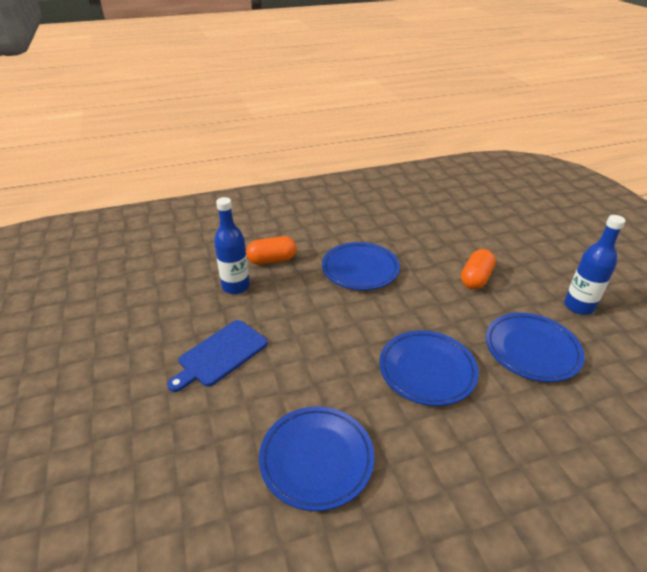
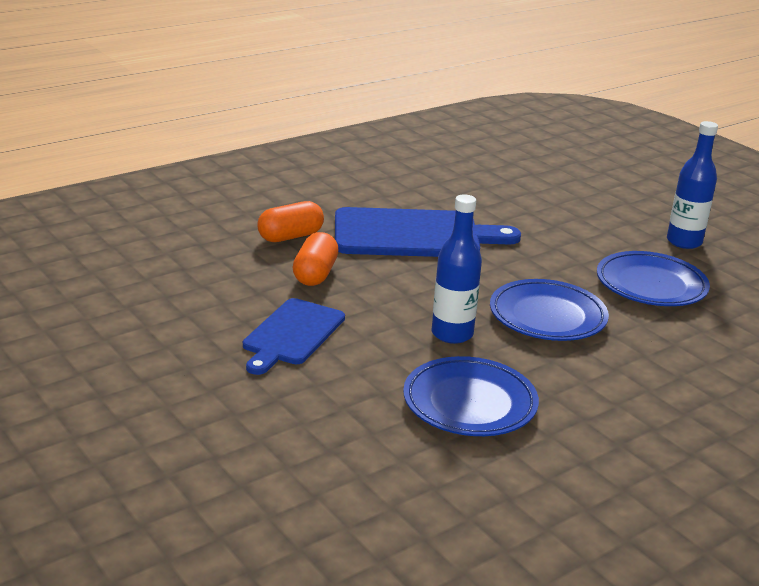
camera: 20 degrees left, 10 degrees down
blue bottle [214,197,250,294] -> blue bottle moved to [431,195,482,344]
blue plate [322,242,400,290] -> blue cutting board [335,207,521,257]
orange capsule [461,249,496,289] -> orange capsule moved to [292,232,339,286]

